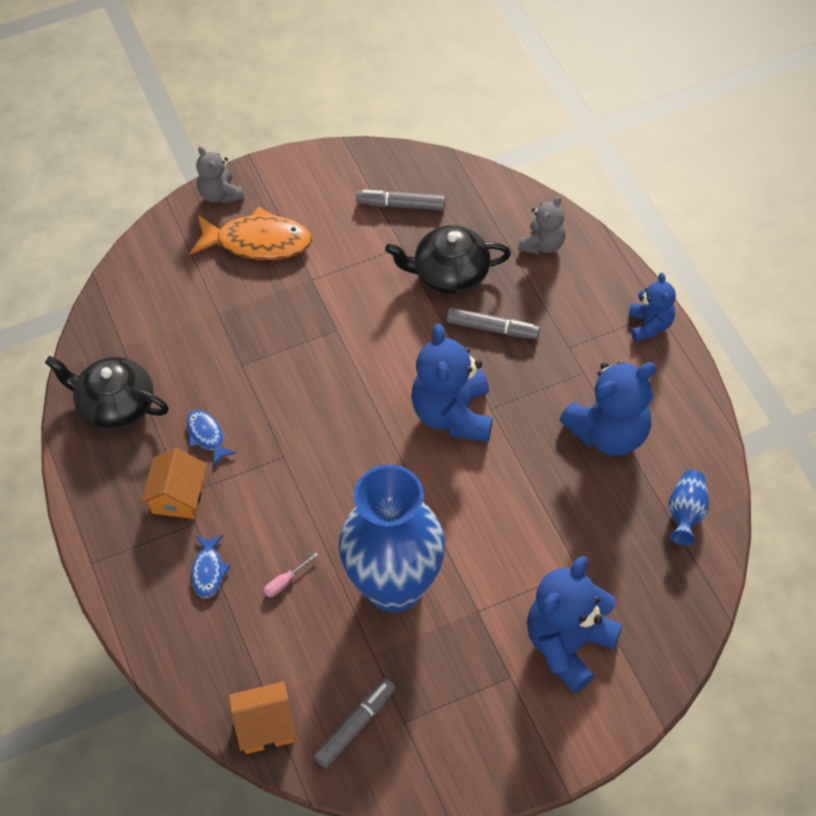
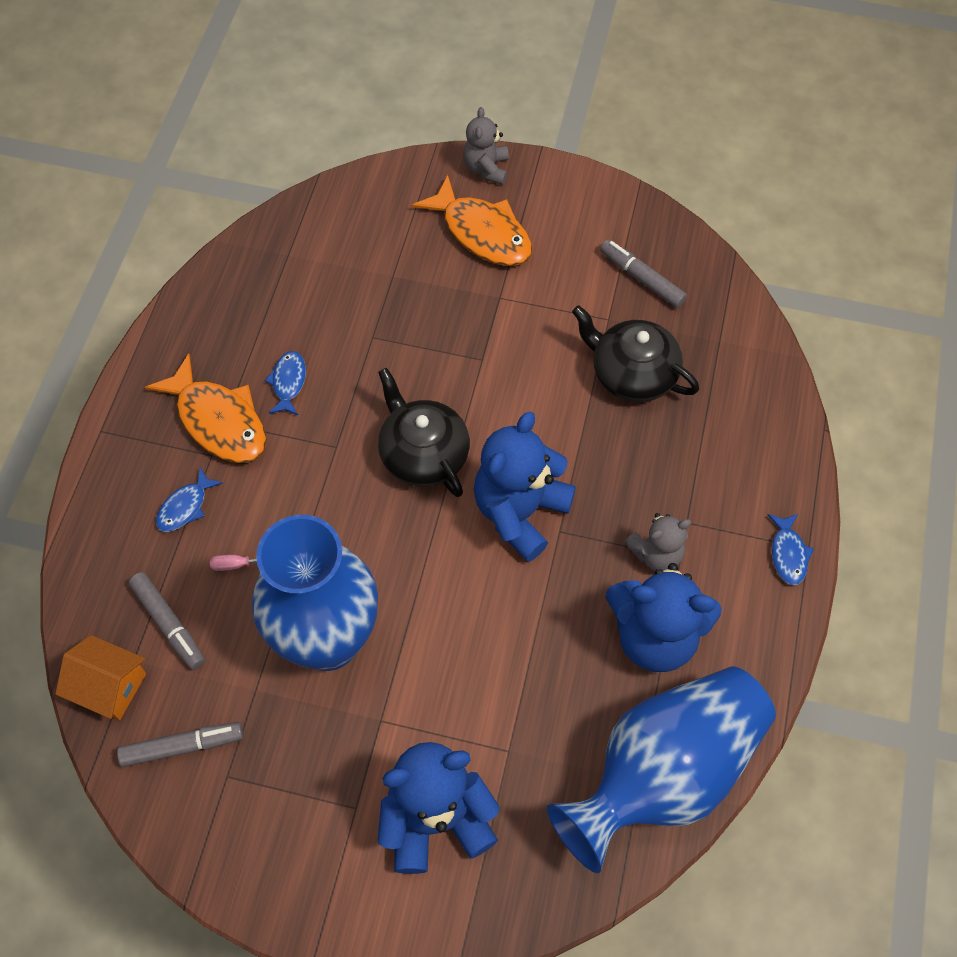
camera: 35 degrees right, 5 degrees up
black teapot [45,356,169,431] -> black teapot moved to [378,368,470,497]
orange house [141,448,207,519] -> orange fish [145,353,267,463]
grey marker [447,307,540,339] -> grey marker moved to [129,572,205,670]
grey teddy bear [518,196,566,255] -> grey teddy bear moved to [624,513,691,571]
blue teddy bear [629,273,676,342] -> blue fish [768,514,814,585]
blue vase [668,470,709,545] -> blue vase [547,667,776,873], size x2.50

